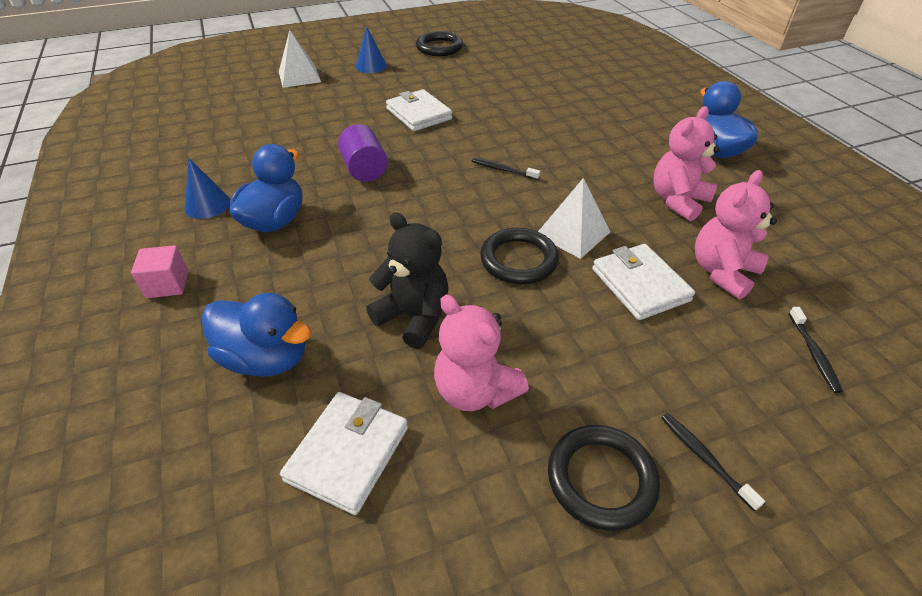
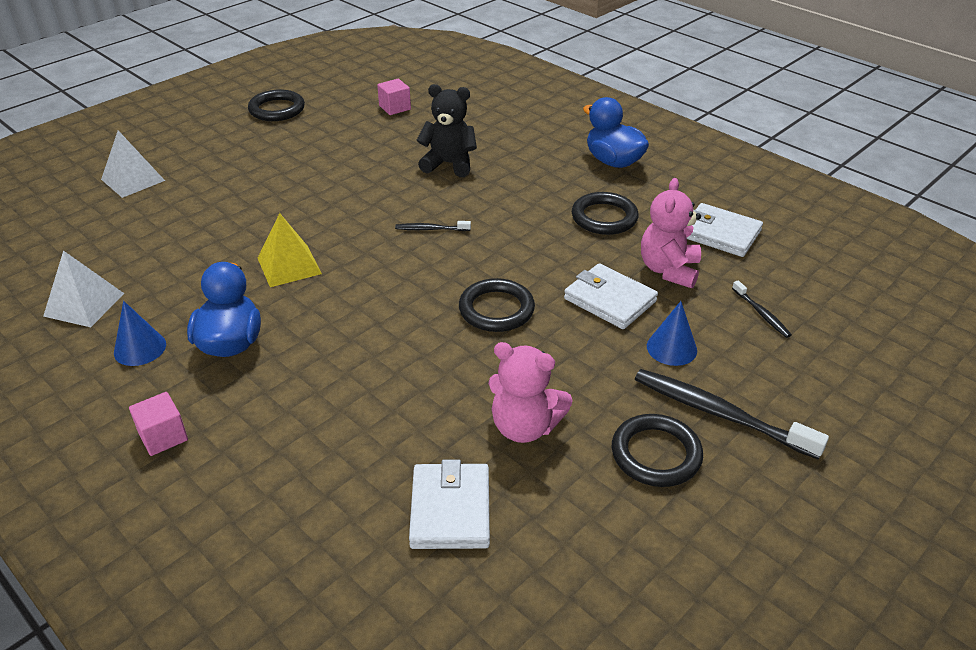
camera: 25 degrees left, 5 degrees down
blue duck [202,293,311,377] -> none
purple cylinder [338,124,388,182] -> yellow pyramid [258,213,322,287]
blue cone [356,26,387,73] -> blue cone moved to [647,301,697,366]
black teddy bear [366,212,449,349] -> black teddy bear moved to [417,84,477,177]
white wallet [386,89,452,131] -> white wallet moved to [687,203,763,257]
white pyramid [538,178,610,259] -> white pyramid moved to [43,250,125,327]
pink teddy bear [653,106,720,221] -> black ring [572,192,639,235]
black toothbrush [661,413,765,511] -> black toothbrush [635,369,829,459], size x2.02
none -> pink cube [377,79,411,115]

